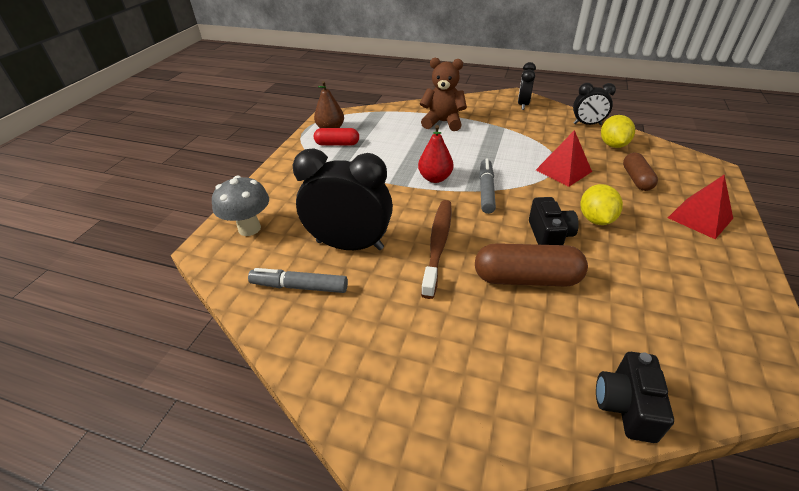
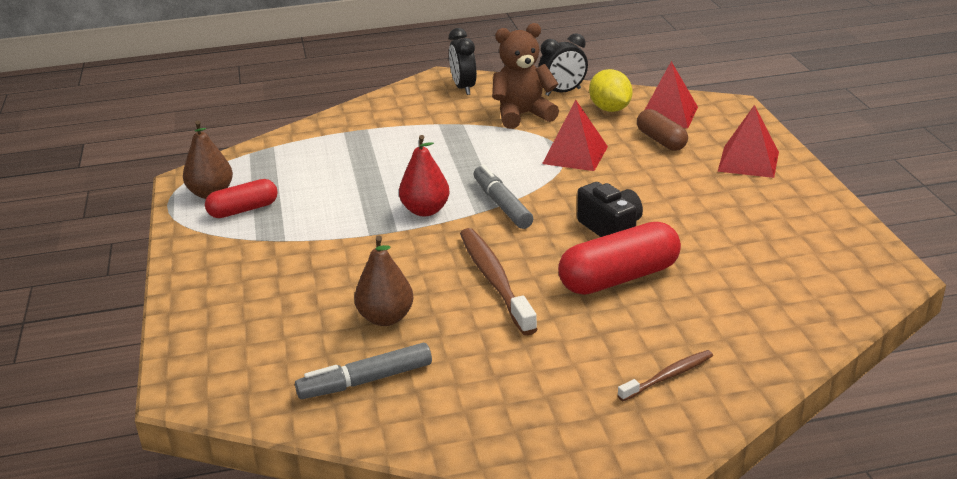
camera: 30 degrees left, 10 degrees down
grey mushroom [212,176,269,236] -> none
black clock [292,148,393,250] -> brown pear [354,236,414,326]
brown teddy bear [420,58,467,131] -> brown teddy bear moved to [492,23,559,129]
brown capsule [475,243,588,286] -> red capsule [558,222,681,295]
yellow lemon [580,184,623,225] -> none
black camera [596,352,674,443] -> none
none -> brown toothbrush [618,350,713,401]
none -> red pyramid [645,61,698,129]

